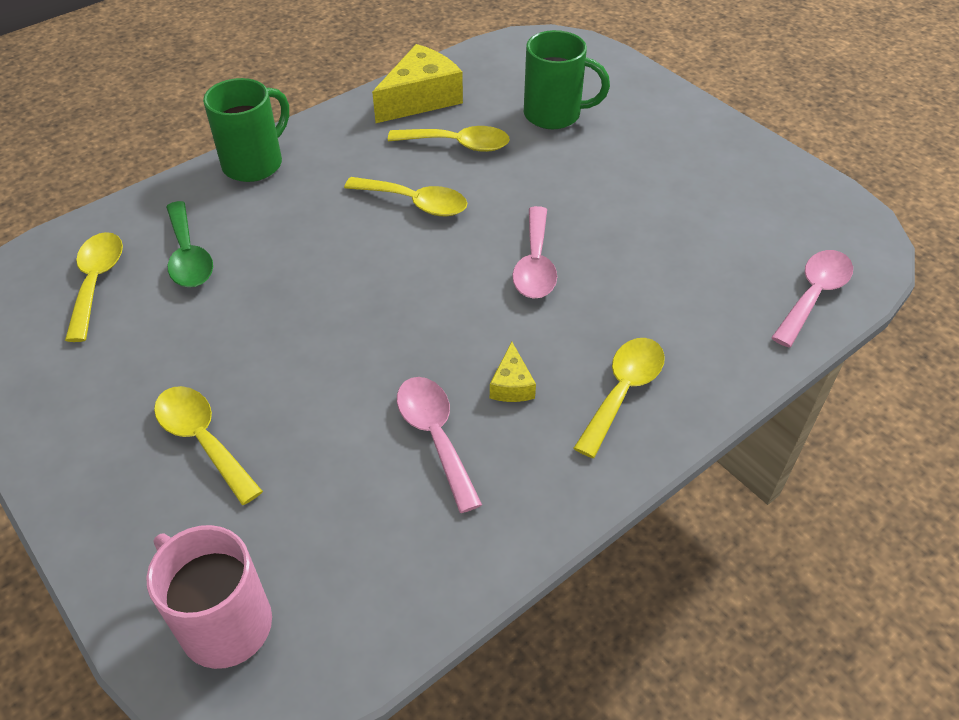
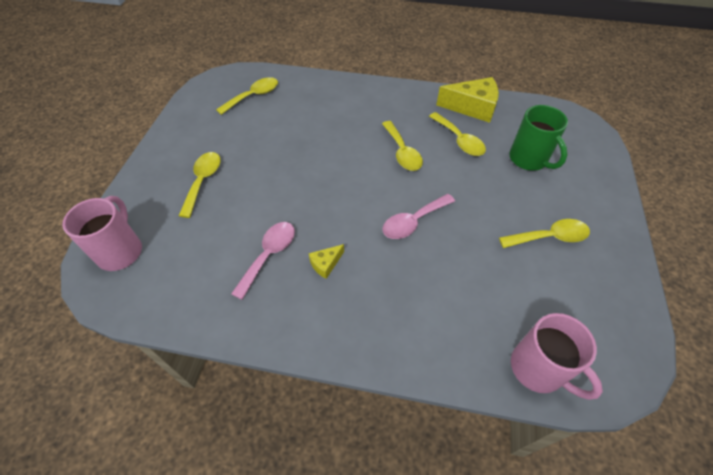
camera: 50 degrees right, 5 degrees up
green spoon [166,201,213,287] -> none
green mug [203,78,289,182] -> none
yellow spoon [574,338,665,458] -> yellow spoon moved to [499,219,590,248]
pink spoon [771,250,853,347] -> pink mug [511,313,603,400]

